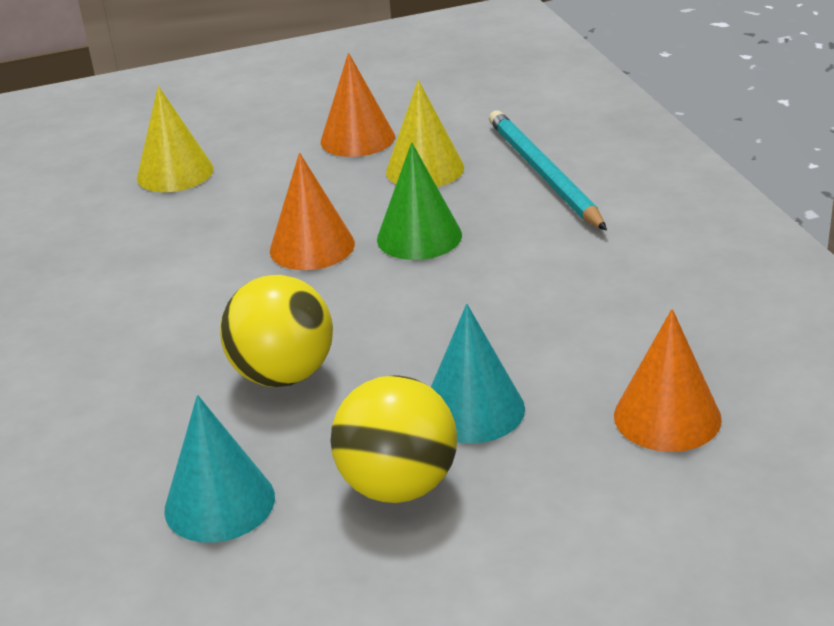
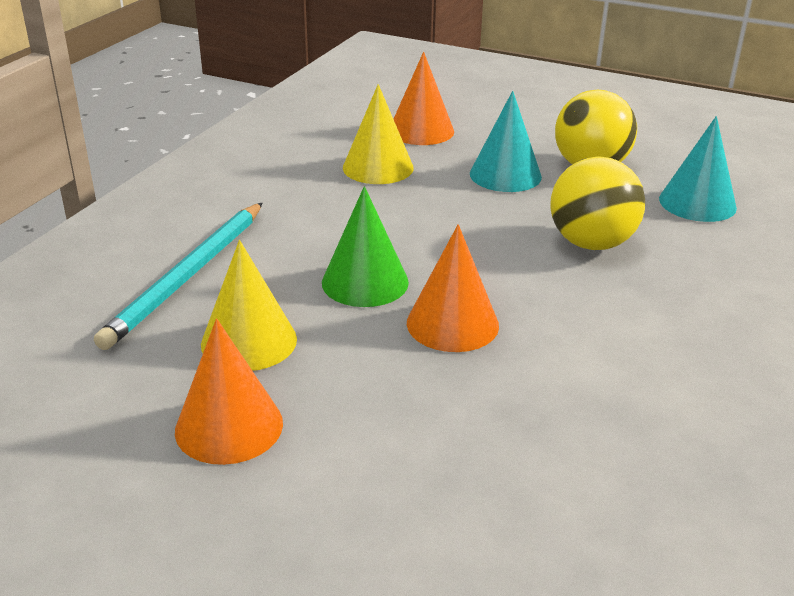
camera: 140 degrees left, 0 degrees up
yellow cone [137,86,214,192] -> yellow cone moved to [343,84,414,184]

